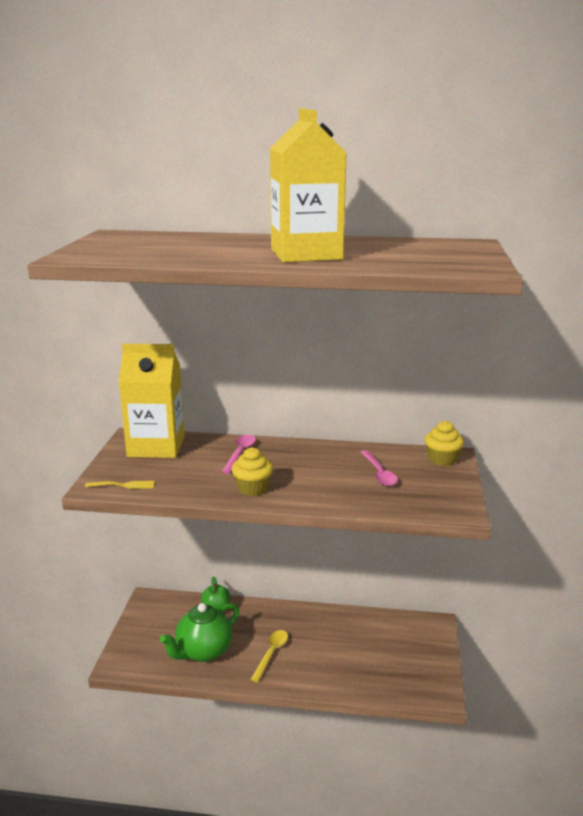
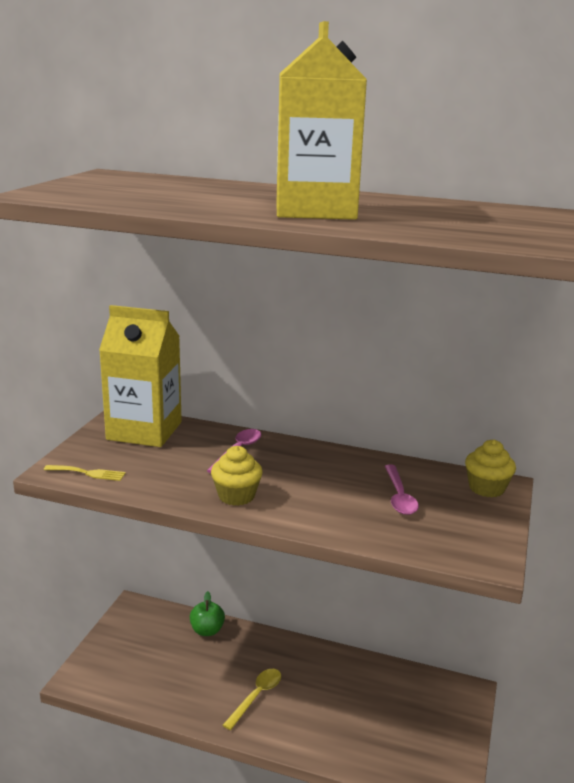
camera: 10 degrees right, 0 degrees up
green teapot [160,603,239,662] -> none

